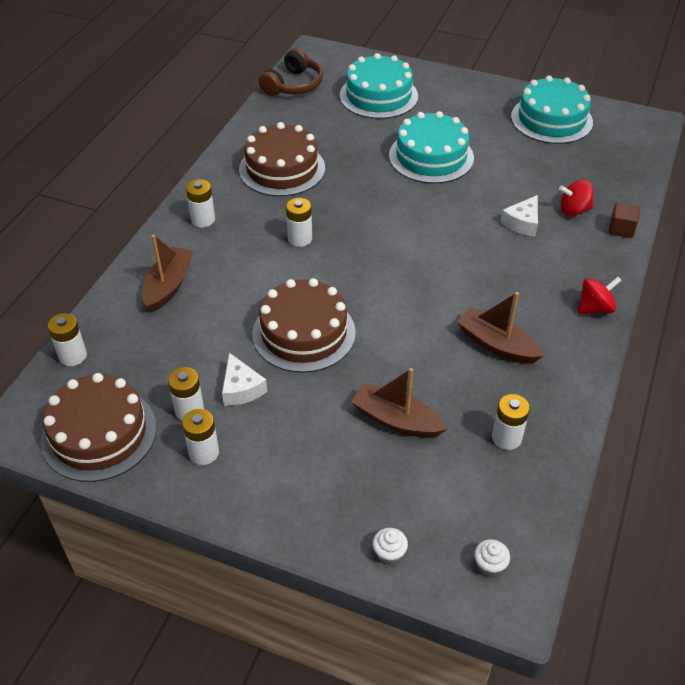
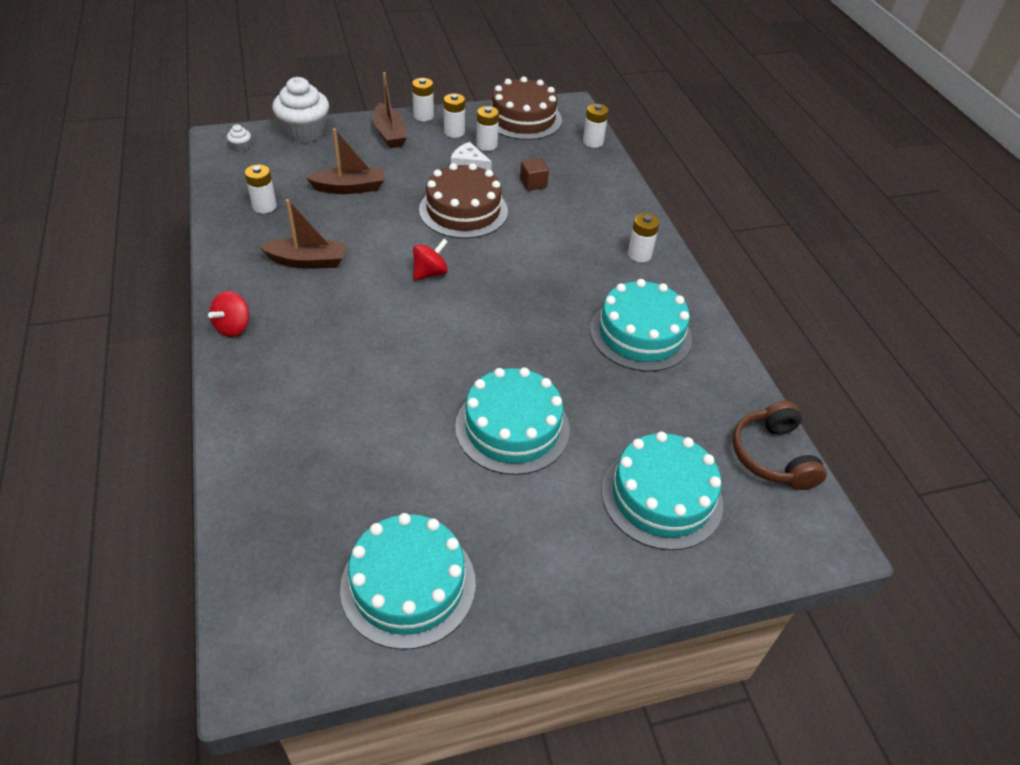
camera: 140 degrees right, 0 degrees up
brown boat [142,235,194,312] -> brown boat moved to [373,72,407,148]
brown cake [239,122,325,196] -> turquoise cake [590,279,692,372]
white battery [286,198,312,247] -> white battery moved to [412,78,434,121]
white cupcake [373,528,408,564] -> white cupcake [272,77,329,143], size x2.41
white cheese [500,195,538,236] -> none
red spinning top [559,180,594,216] -> red spinning top moved to [413,239,448,281]
brown cube [609,202,640,238] -> brown cube moved to [520,158,549,191]

